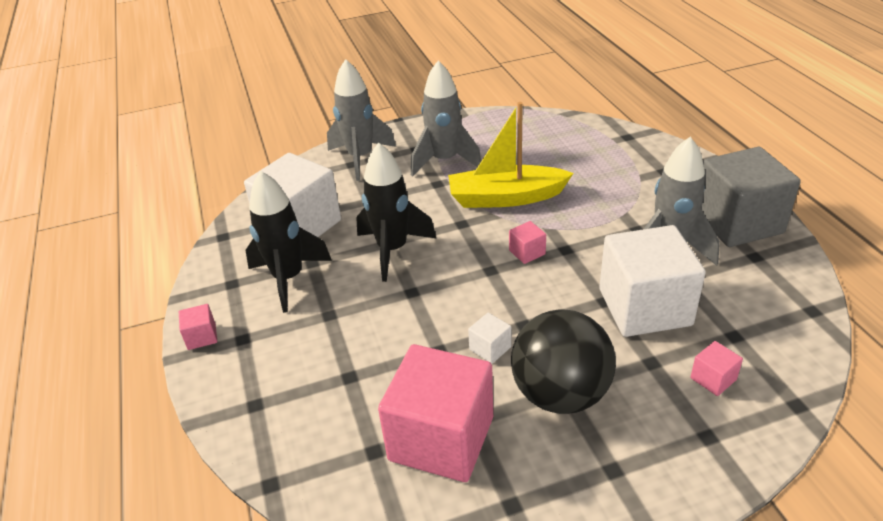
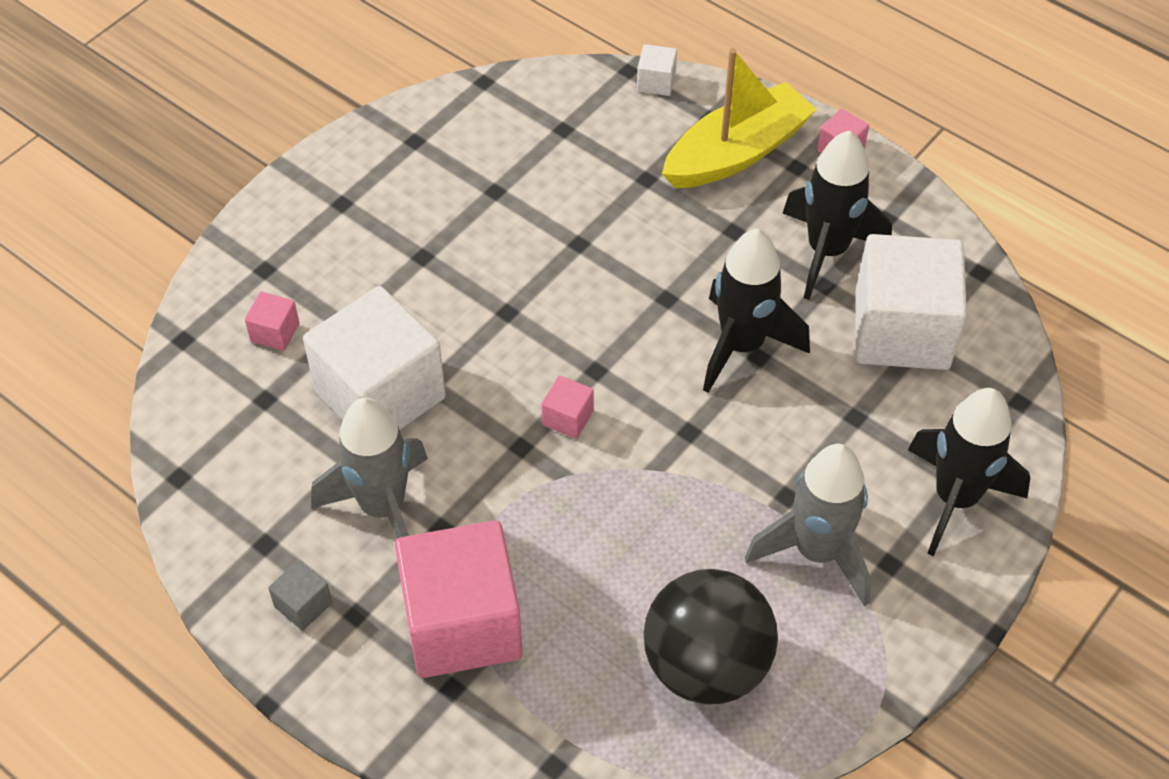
camera: 145 degrees right, 15 degrees up
grey rocket [327,59,396,181] -> black rocket [908,388,1030,556]
pink cube [378,344,493,482] -> pink cube moved to [395,520,523,678]
yellow boat [448,102,574,208] -> yellow boat moved to [662,48,817,188]
white cube [468,313,511,364] -> white cube moved to [637,44,677,96]
black ball [511,310,616,414] -> black ball moved to [644,569,778,704]
grey cube [701,147,801,247] -> grey cube [268,560,332,630], size x0.41

